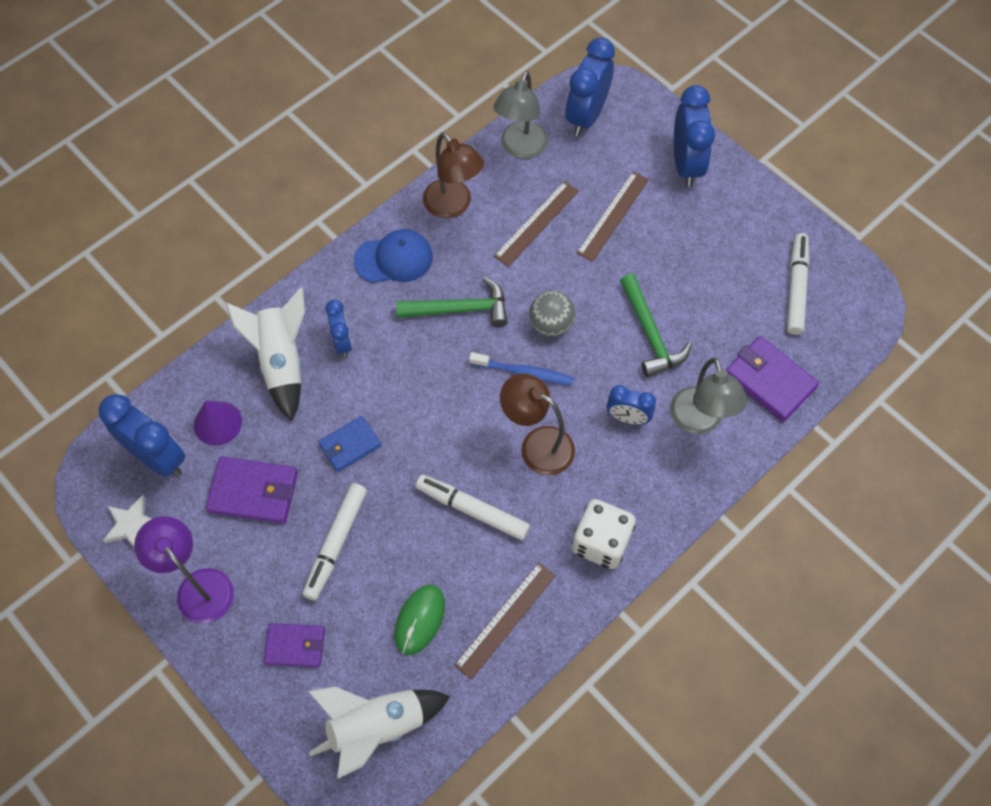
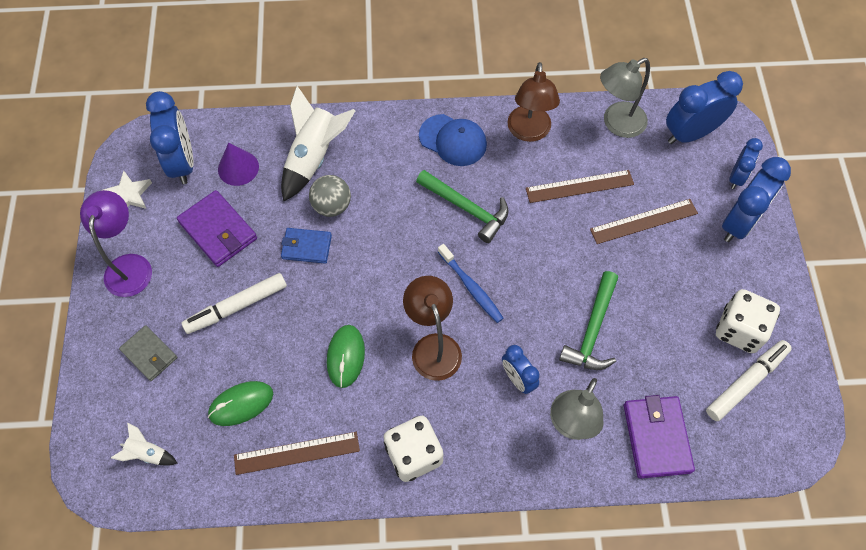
camera: 40 degrees right, 0 degrees up
purple wallet [264,623,325,667] -> grey wallet [119,325,177,381]
white rocket [308,686,450,779] -> white rocket [111,423,178,466], size x0.48
blue clock [325,300,352,357] -> blue clock moved to [729,138,763,189]
white marker [415,475,530,540] -> green mouse [327,325,365,388]
grey ball [529,291,575,337] -> grey ball moved to [309,175,351,217]
none -> white dice [716,289,780,353]

